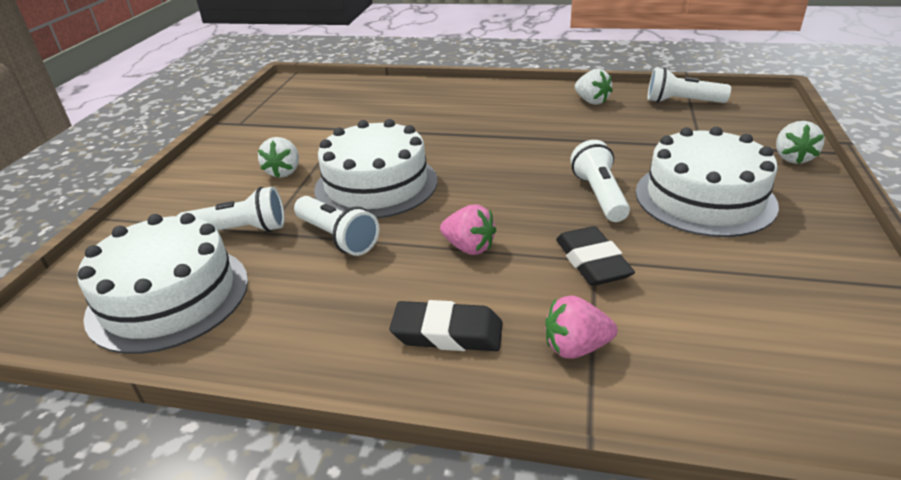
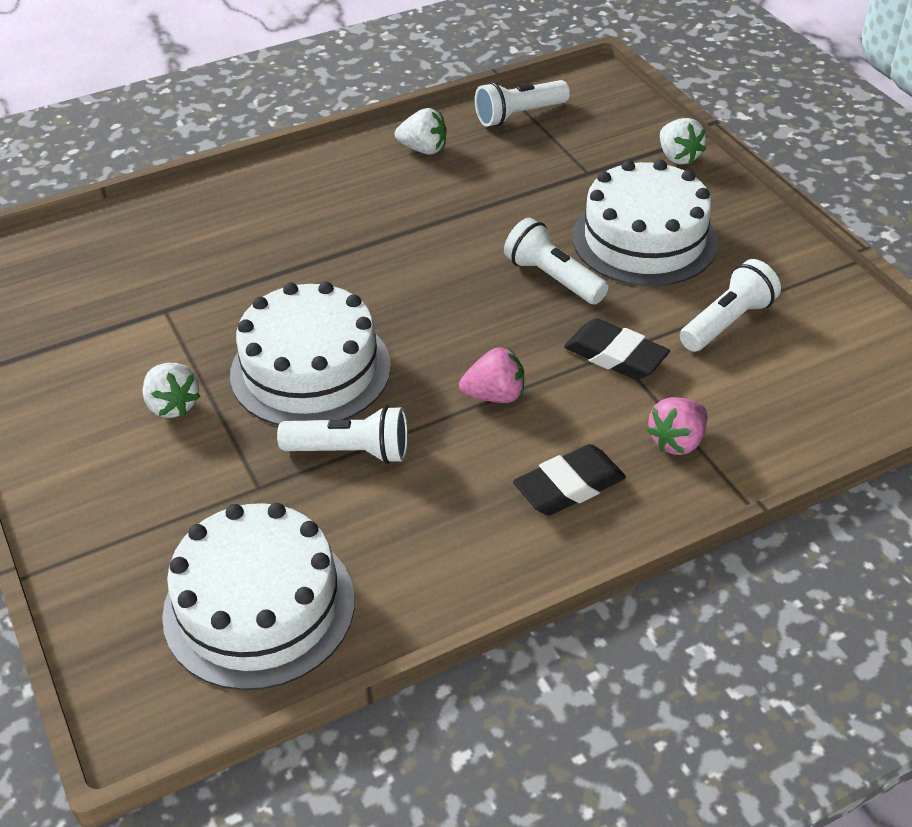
camera: 40 degrees left, 10 degrees up
white flashlight [177,186,285,232] -> white flashlight moved to [680,259,781,352]

